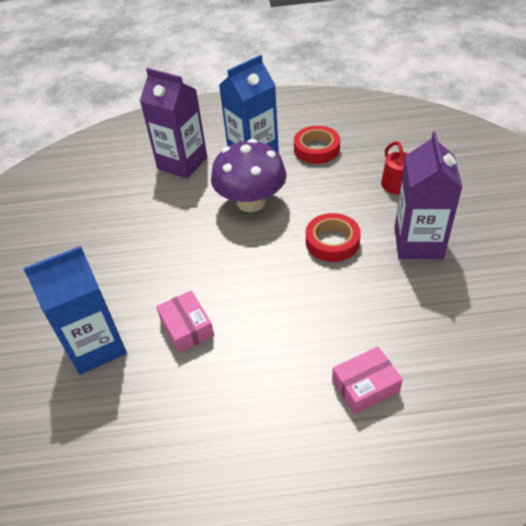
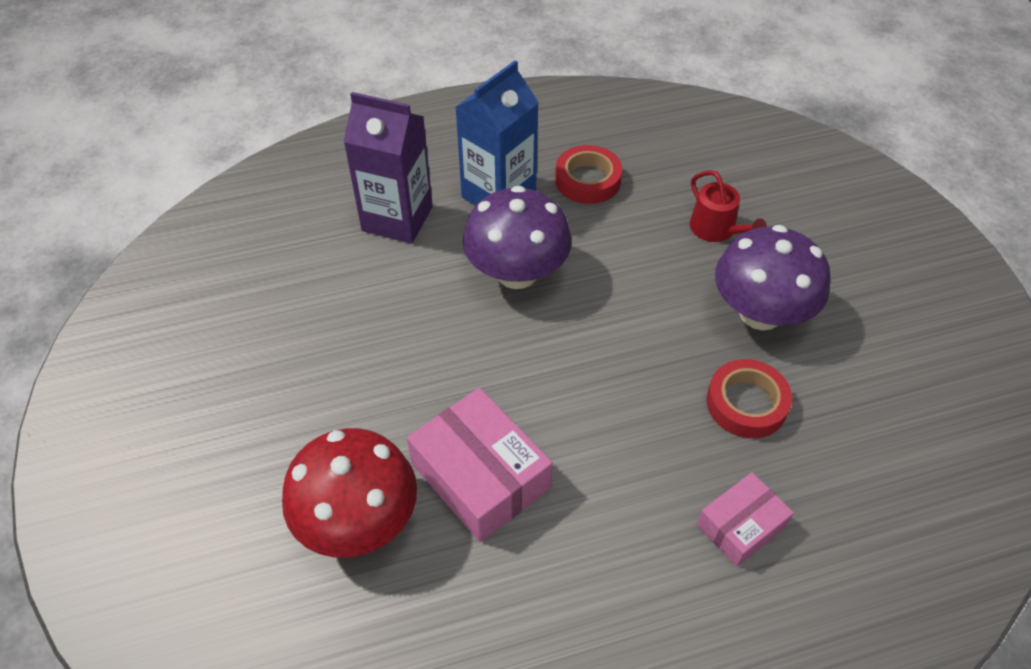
camera: 15 degrees left, 5 degrees up
blue carton [23,246,127,375] -> red mushroom [282,428,417,558]
pink box [156,290,214,353] -> pink box [407,388,553,542], size x1.67
red tape [306,213,361,262] -> red tape moved to [706,359,792,438]
purple carton [395,131,462,259] -> purple mushroom [715,225,831,330]

